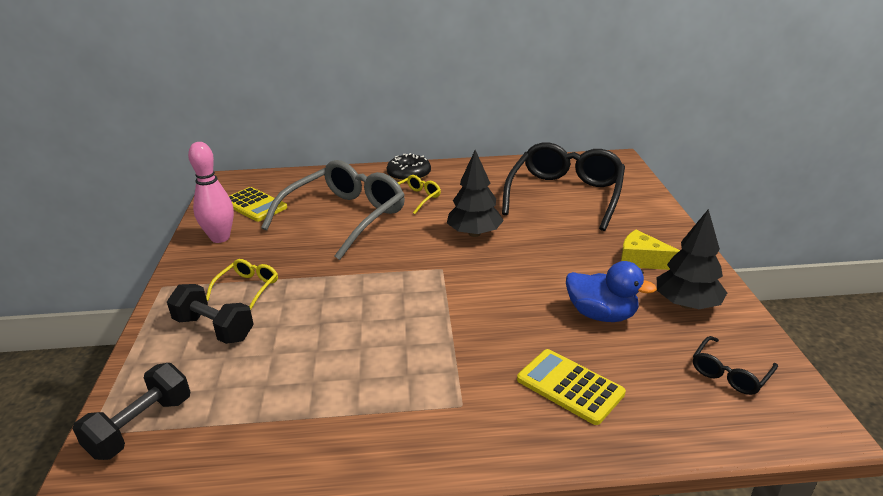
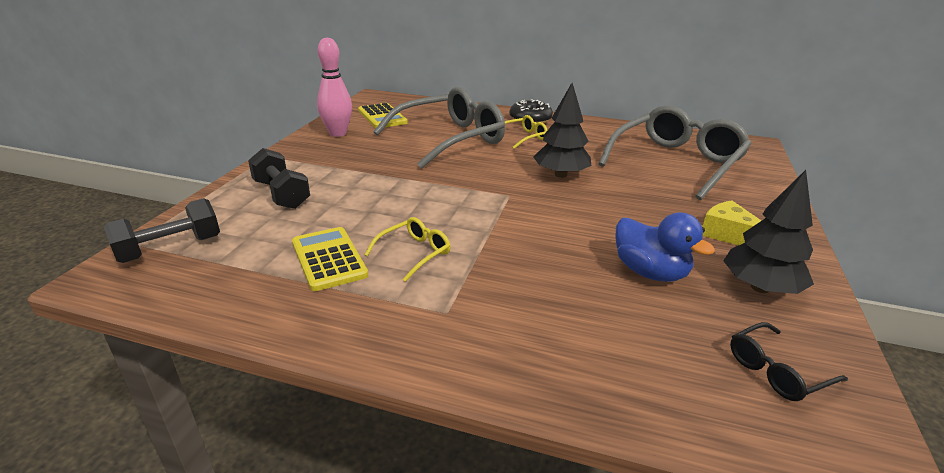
camera: 20 degrees right, 0 degrees up
yellow glasses [206,259,278,310] -> yellow glasses moved to [364,217,451,282]
black glasses [502,142,625,231] -> grey glasses [599,105,752,200]
yellow calculator [517,349,626,425] -> yellow calculator moved to [292,227,368,291]

